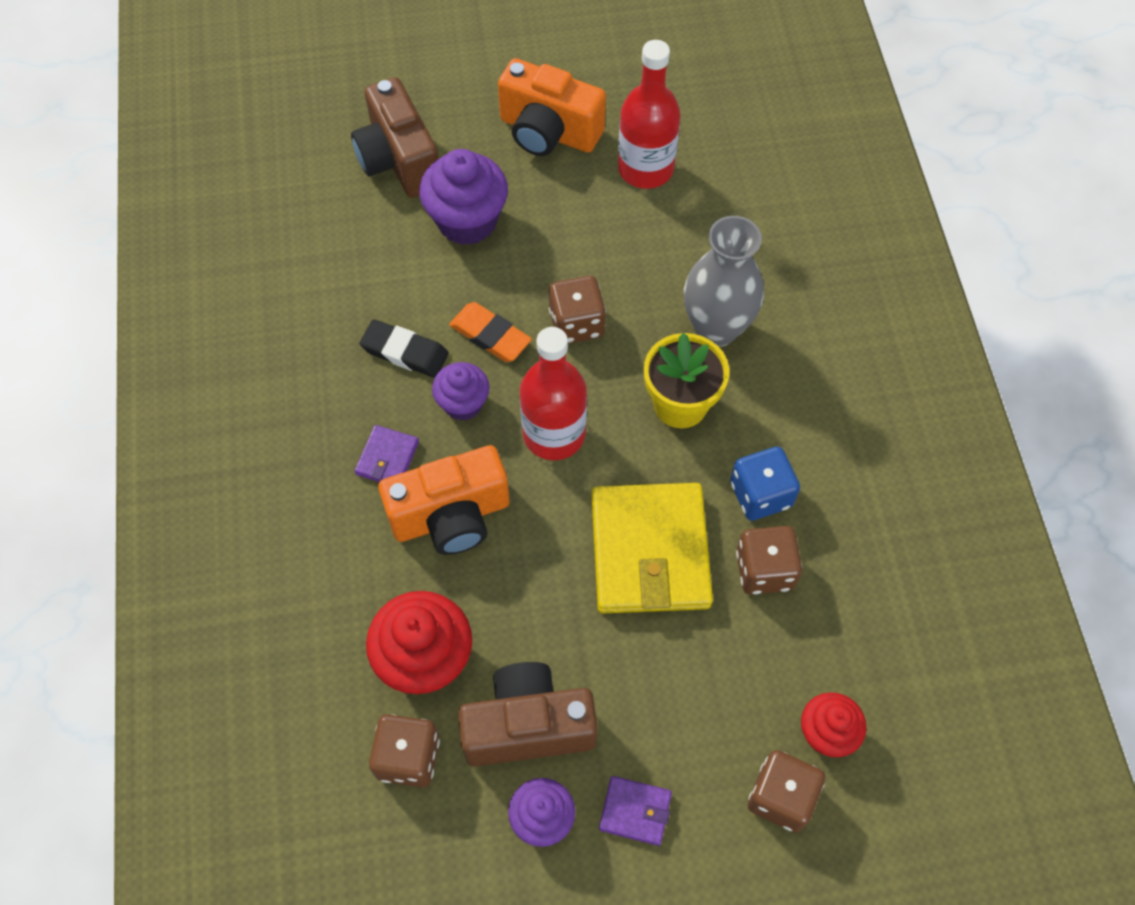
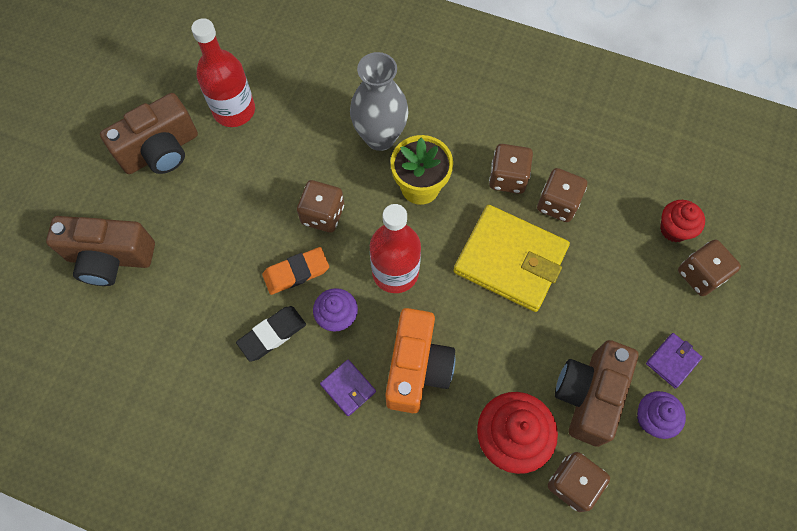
camera: 60 degrees left, 5 degrees up
purple cupcake [419,149,508,245] -> none
orange camera [498,58,606,156] -> brown camera [100,93,198,174]
blue dice [730,446,800,521] -> brown dice [489,144,533,194]

